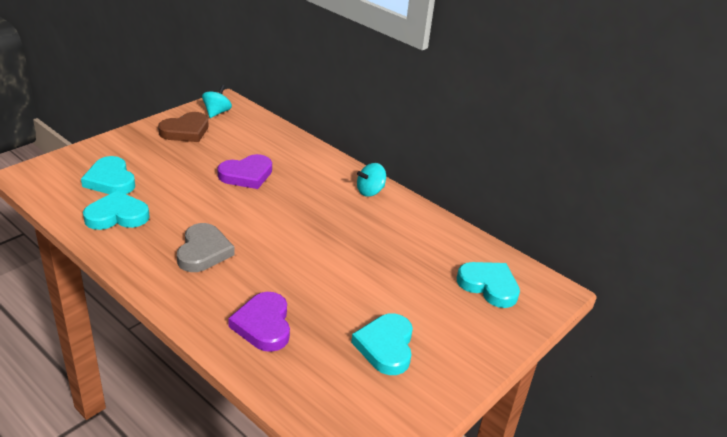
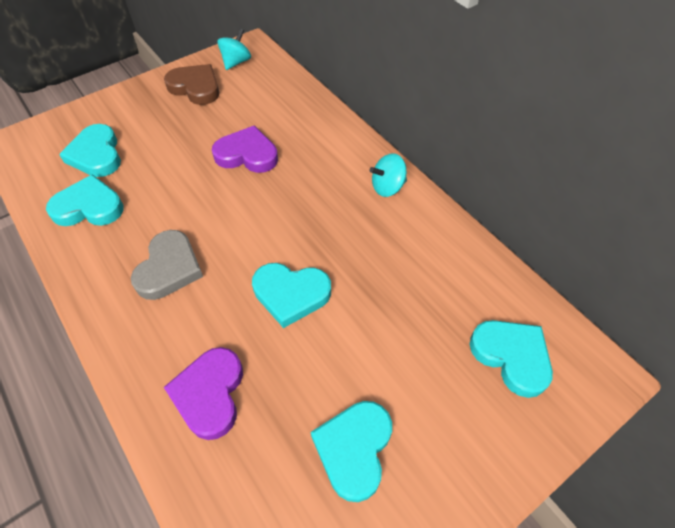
camera: 15 degrees right, 20 degrees up
brown heart [158,112,208,142] -> brown heart turned 120 degrees counterclockwise [164,64,219,105]
purple heart [217,154,272,189] -> purple heart turned 150 degrees counterclockwise [212,125,278,173]
none -> turquoise heart [252,263,331,328]

